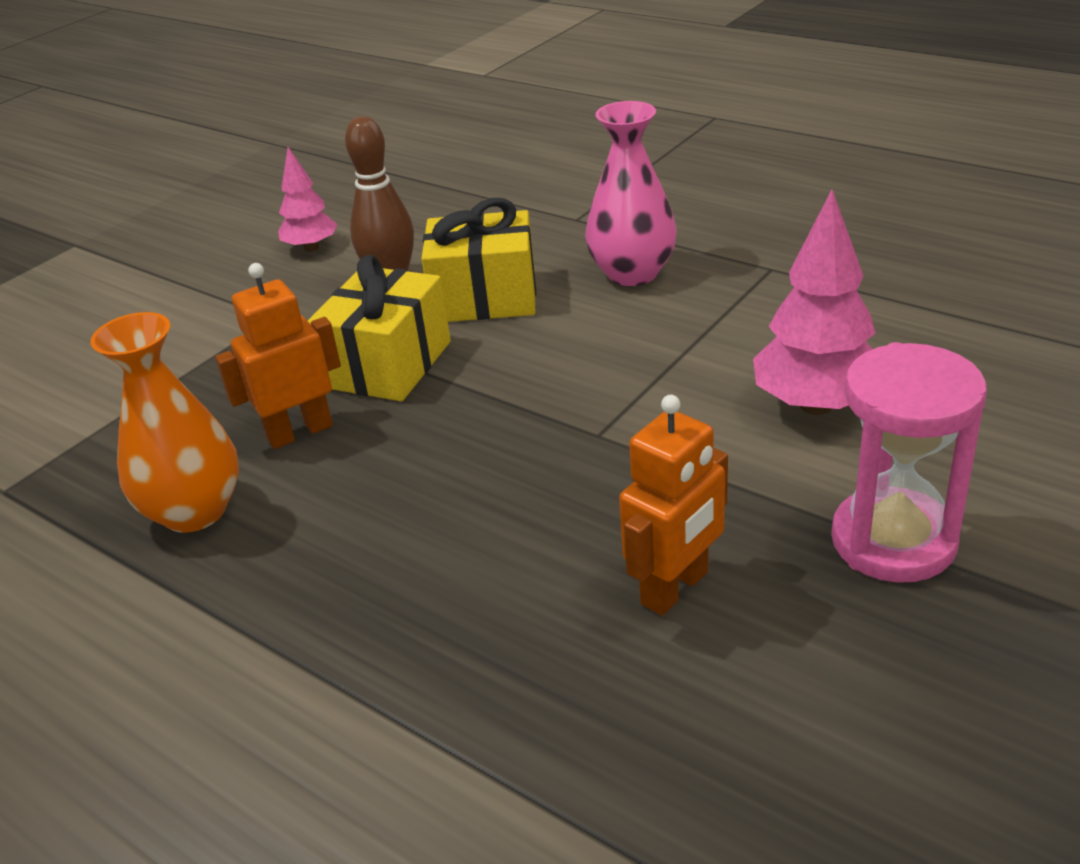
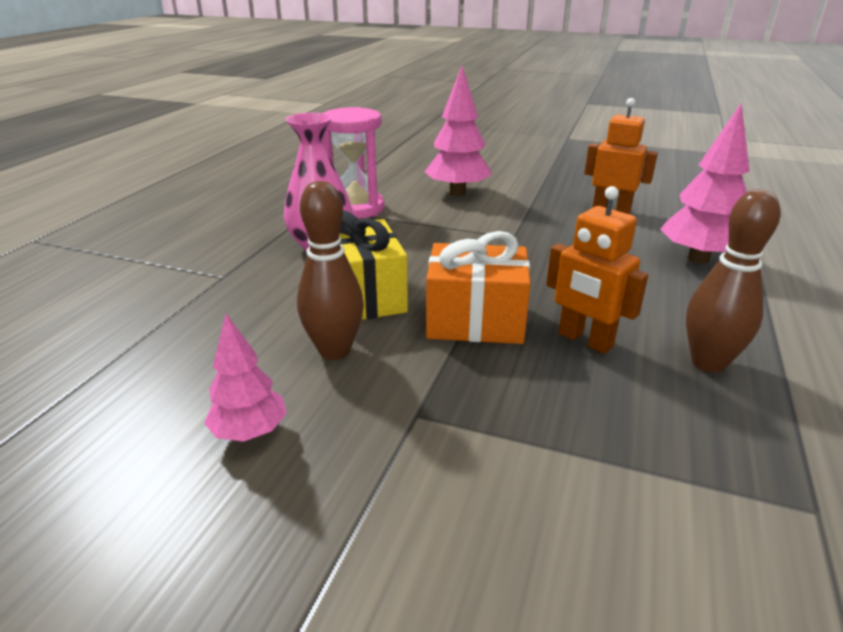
camera: 110 degrees left, 5 degrees down
orange vase [90,312,239,533] -> brown bowling pin [686,189,781,373]
yellow gift [308,255,451,401] -> orange gift [426,231,531,344]
pink hourglass [831,342,987,583] -> pink hourglass moved to [322,107,385,219]
none -> pink tree [660,103,750,264]

